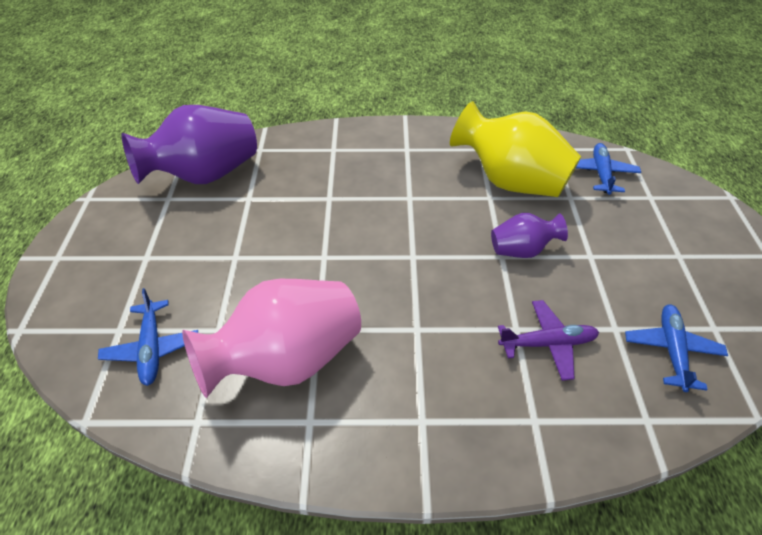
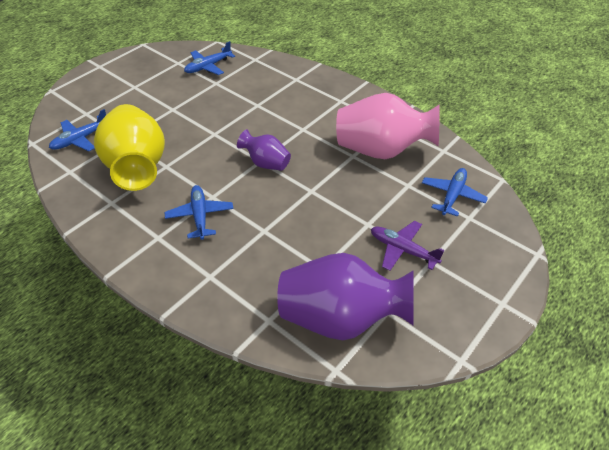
camera: 140 degrees left, 0 degrees up
purple vase [491,213,568,258] -> purple vase moved to [237,129,291,171]
purple plane [498,300,599,381] -> purple plane moved to [371,221,444,271]
none -> blue plane [165,185,233,240]

